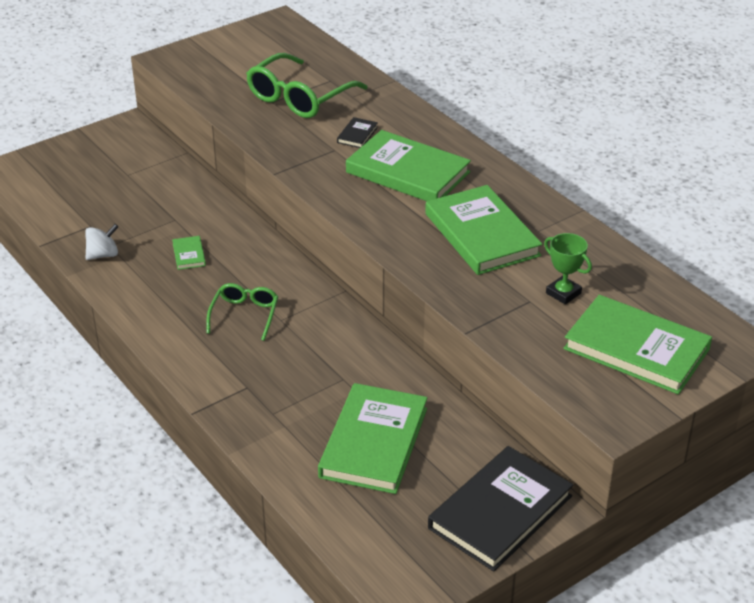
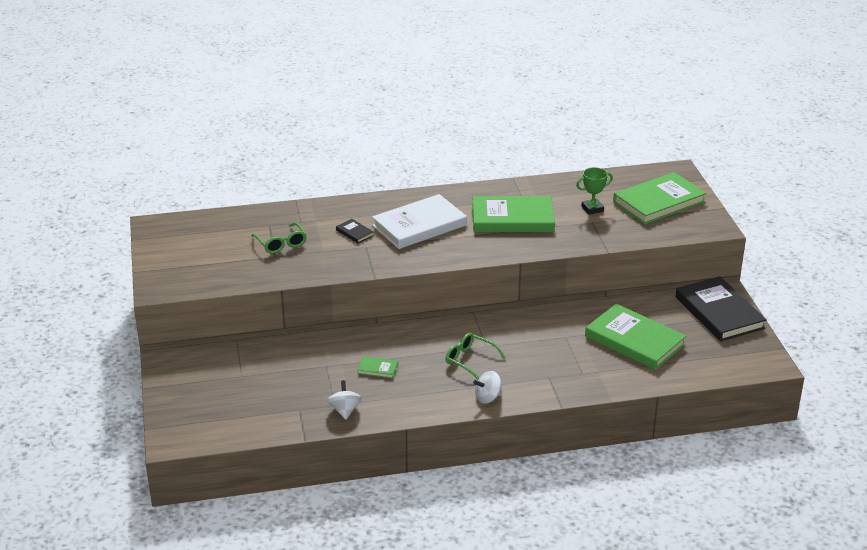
camera: 65 degrees left, 5 degrees down
green glasses [246,53,368,118] -> green glasses [251,222,307,254], size x0.58
green book [346,130,471,201] -> white book [372,194,467,249]
none -> white spinning top [473,371,502,404]

